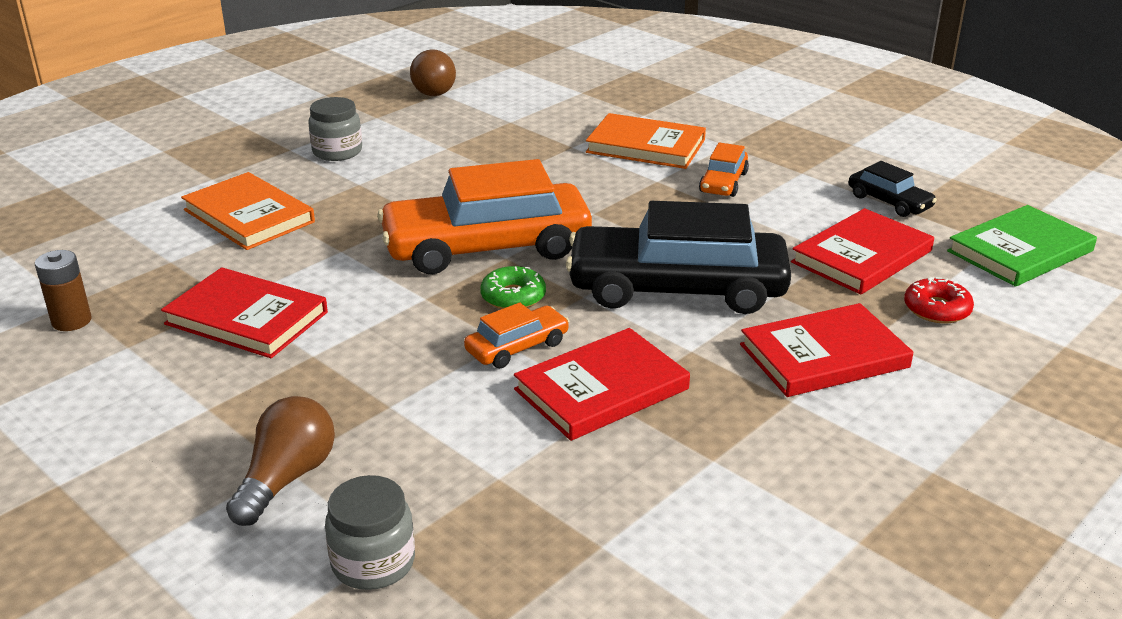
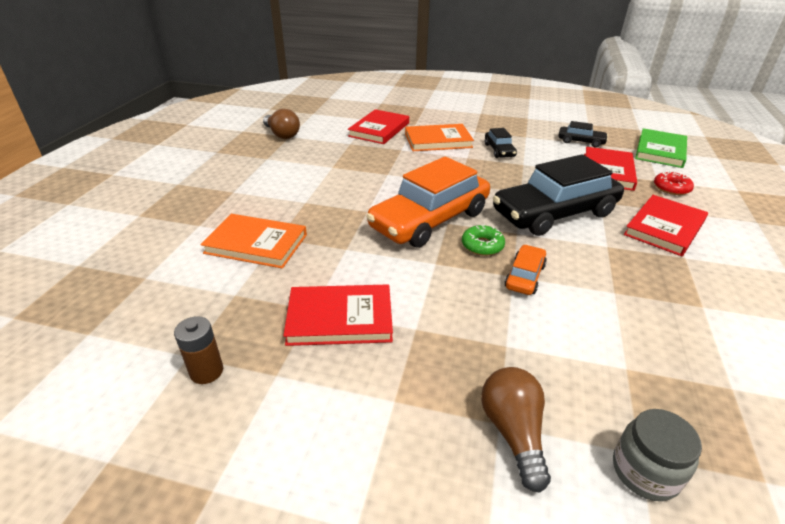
camera: 30 degrees left, 5 degrees up
grey jar [308,97,362,161] -> none
red book [514,328,690,441] -> red book moved to [348,109,409,144]
orange car [699,143,749,197] -> black car [484,128,517,158]

